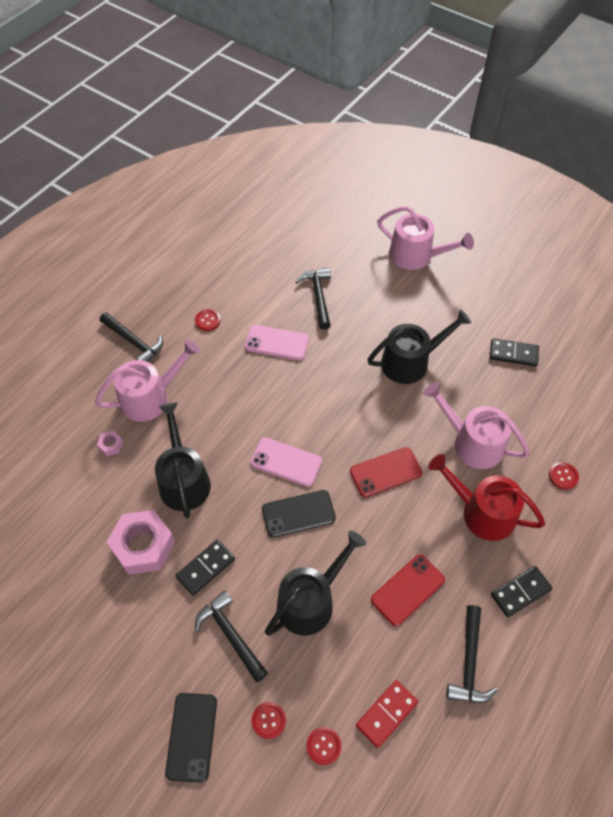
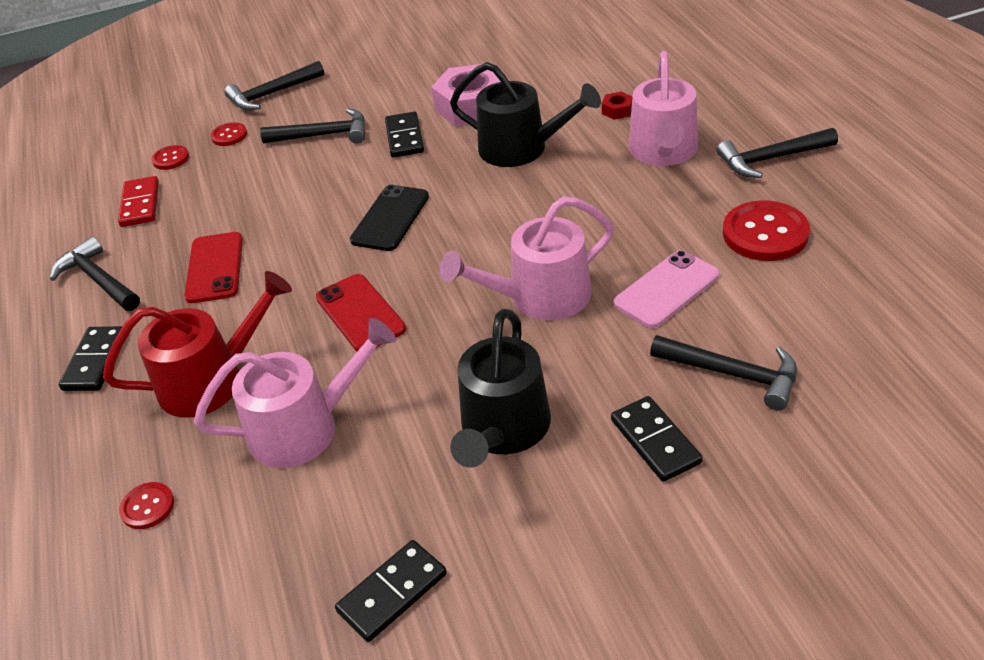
camera: 130 degrees right, 15 degrees down
pink nut [97,431,124,456] -> red nut [602,91,633,120]
black phone [165,693,217,783] -> black hammer [225,61,324,111]
red button [195,309,221,331] -> red button [723,200,810,261], size x1.91
pink phone [250,437,322,487] -> none
black watering can [265,531,366,636] -> none
red phone [350,447,422,497] -> red phone turned 45 degrees counterclockwise [316,274,406,351]
pink watering can [377,206,474,270] -> pink watering can moved to [440,196,614,320]
none -> black domino [611,396,703,482]

